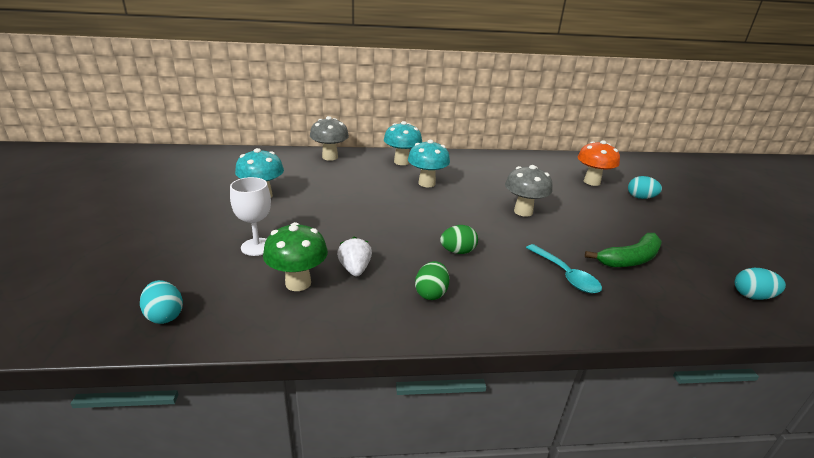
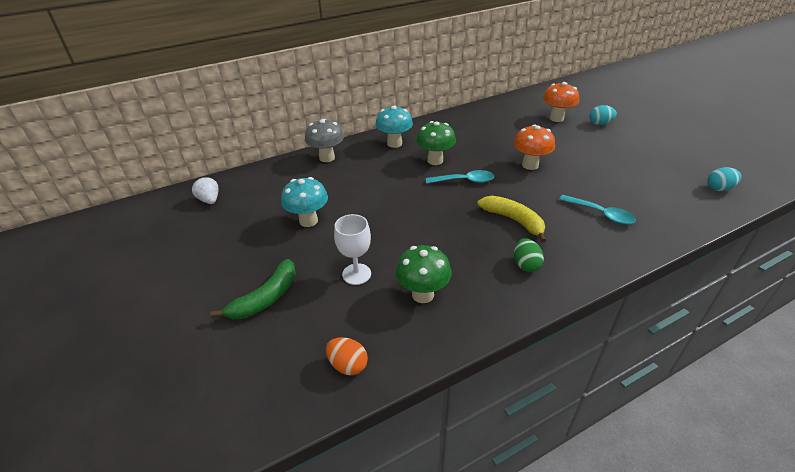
camera: 20 degrees left, 10 degrees up
turquoise egg [140,280,183,324] -> orange egg [326,337,368,375]
white strawberry [337,236,372,276] -> white strawberry moved to [191,177,218,204]
turquoise mushroom [408,140,450,187] -> green mushroom [416,121,456,165]
green egg [440,225,478,254] -> yellow banana [477,196,546,243]
grey mushroom [505,165,552,217] -> orange mushroom [514,124,555,170]
green banana [585,233,662,267] -> green banana moved to [210,259,296,319]
none -> turquoise spoon [426,170,494,184]

